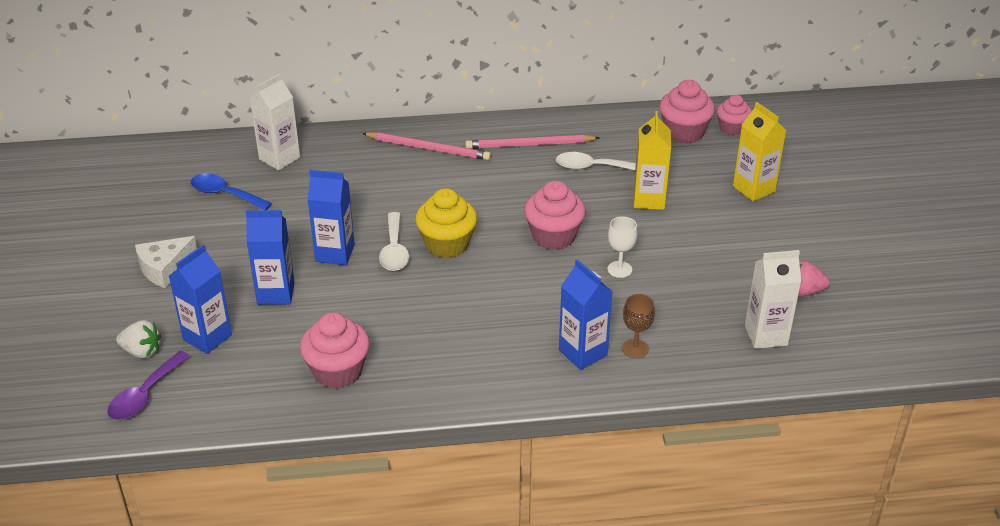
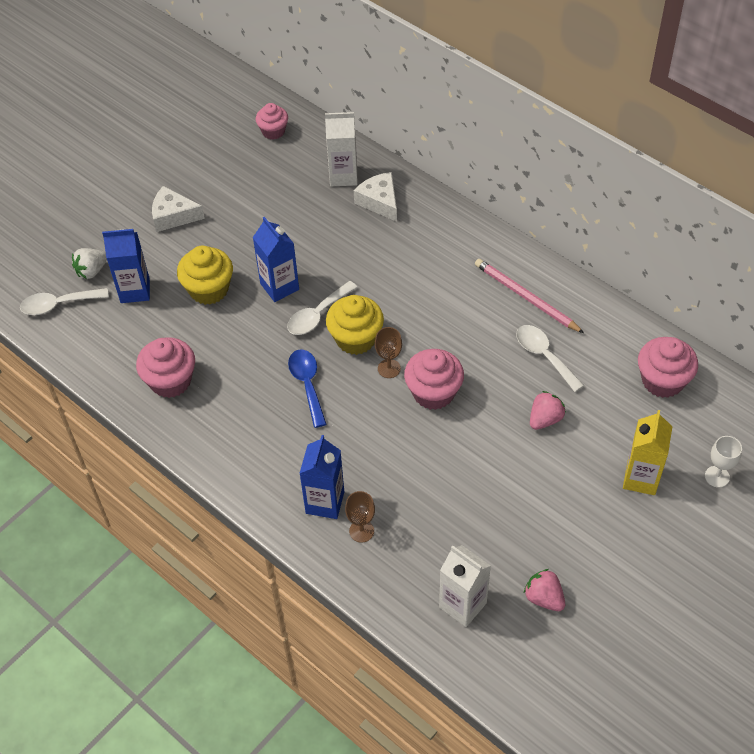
camera: 50 degrees right, 15 degrees up
purple spoon [107,351,190,420] -> white spoon [20,288,109,315]
white strawberry [116,320,161,358] -> white strawberry turned 75 degrees clockwise [72,248,107,279]
blue spoon [191,173,272,210] -> blue spoon moved to [288,349,327,428]
blue carton [246,210,295,305] -> yellow cupcake [177,245,233,305]
pink pencil [362,132,491,160] -> none
white goblet [608,216,638,278] -> white goblet moved to [705,436,742,488]
yellow carton [634,111,671,210] -> pink strawberry [530,391,566,430]
pink cupcake [717,95,752,135] -> pink cupcake moved to [256,103,288,140]
none -> white cheese [354,172,397,222]
none -> brown goblet [375,327,402,378]

